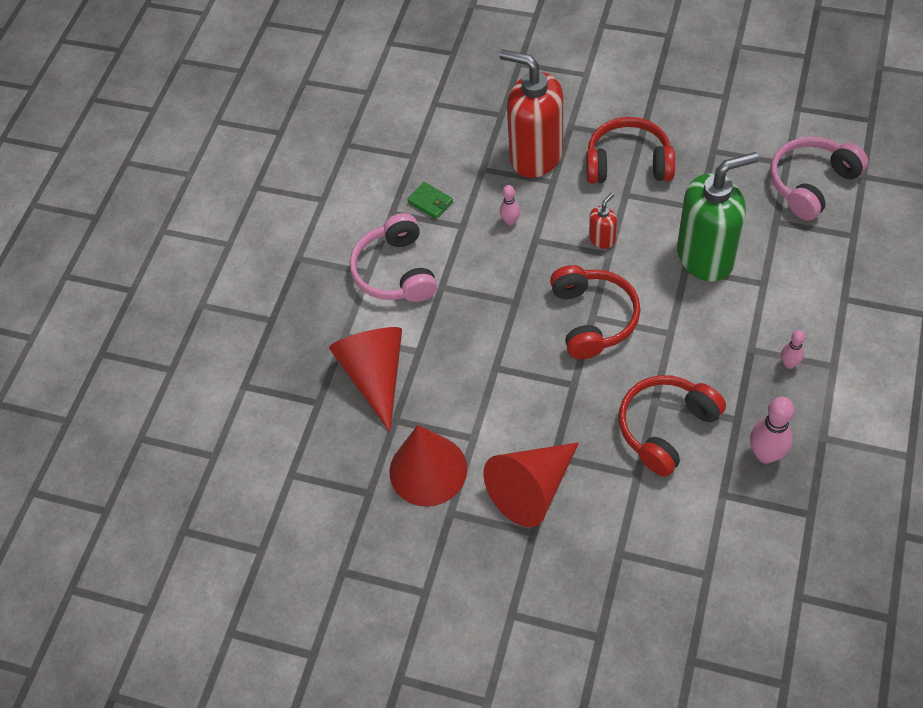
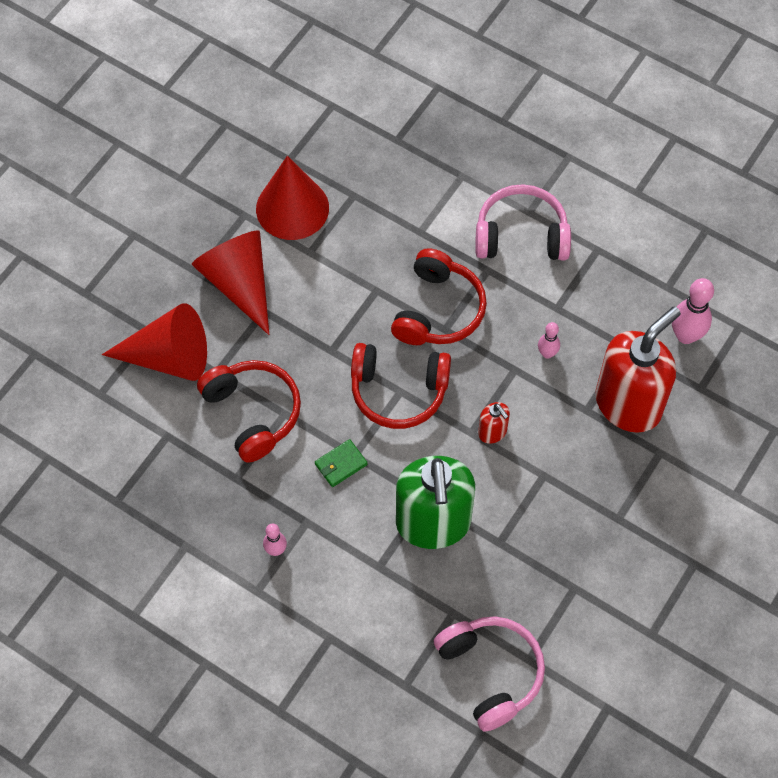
camera: 100 degrees right, 5 degrees up
red cone [329,327,402,432] -> red cone moved to [102,303,207,381]
green wallet [407,182,453,219] -> green wallet moved to [315,439,368,487]
red headphones [586,117,675,183] -> red headphones moved to [391,248,487,345]
pink bowling pin [750,397,794,463] -> pink bowling pin moved to [672,278,714,344]

